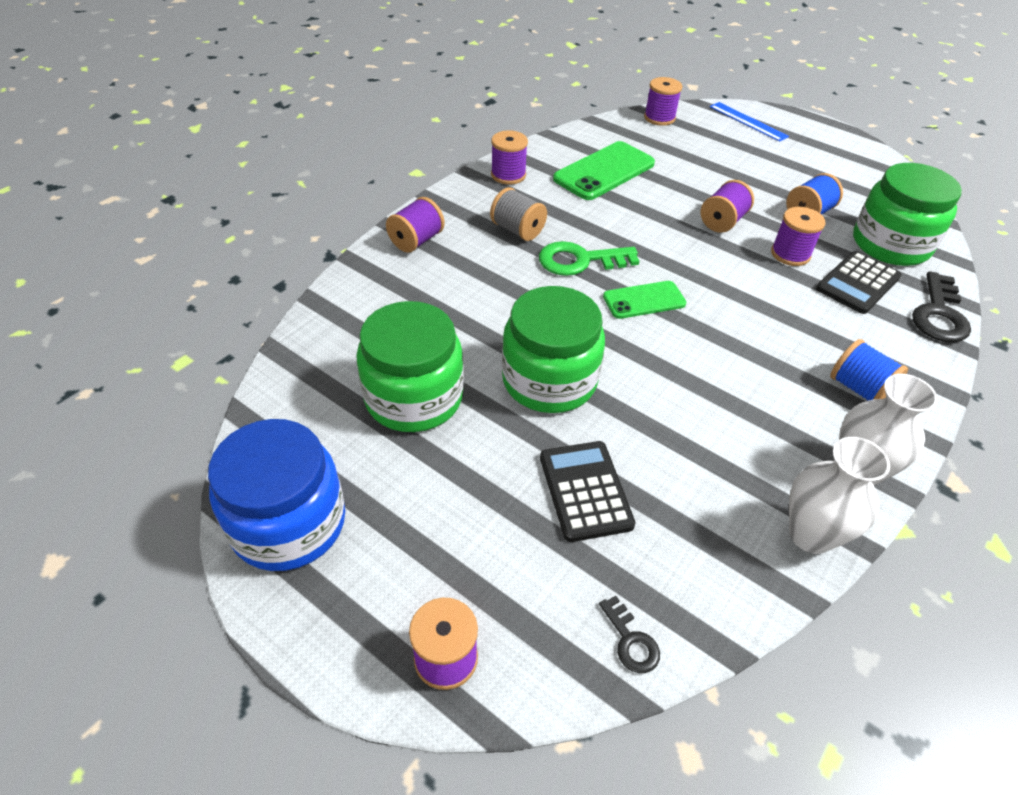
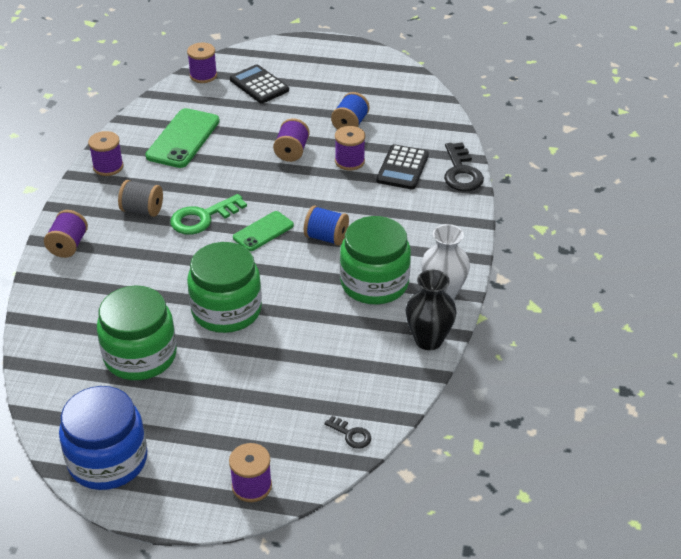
camera: 25 degrees left, 5 degrees down
black calculator [540,441,635,542] -> black calculator moved to [230,64,289,104]
blue ruler [710,102,789,142] -> none
white vase [789,437,890,554] -> black vase [406,270,457,350]
blue spool [830,339,908,401] -> blue spool moved to [304,205,349,246]
green jar [853,163,962,266] -> green jar moved to [340,216,411,304]

